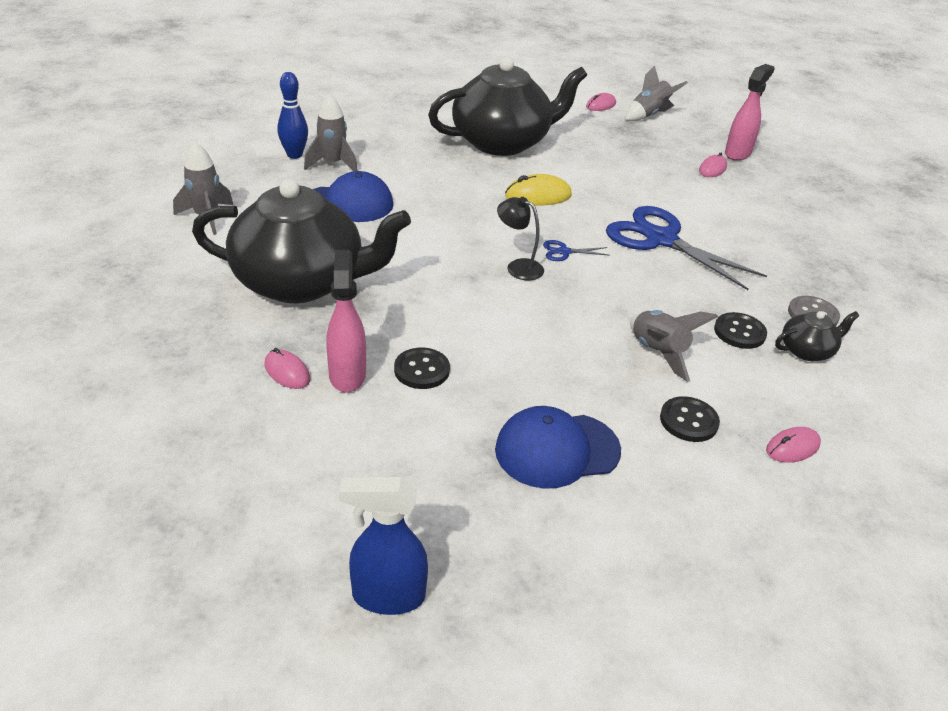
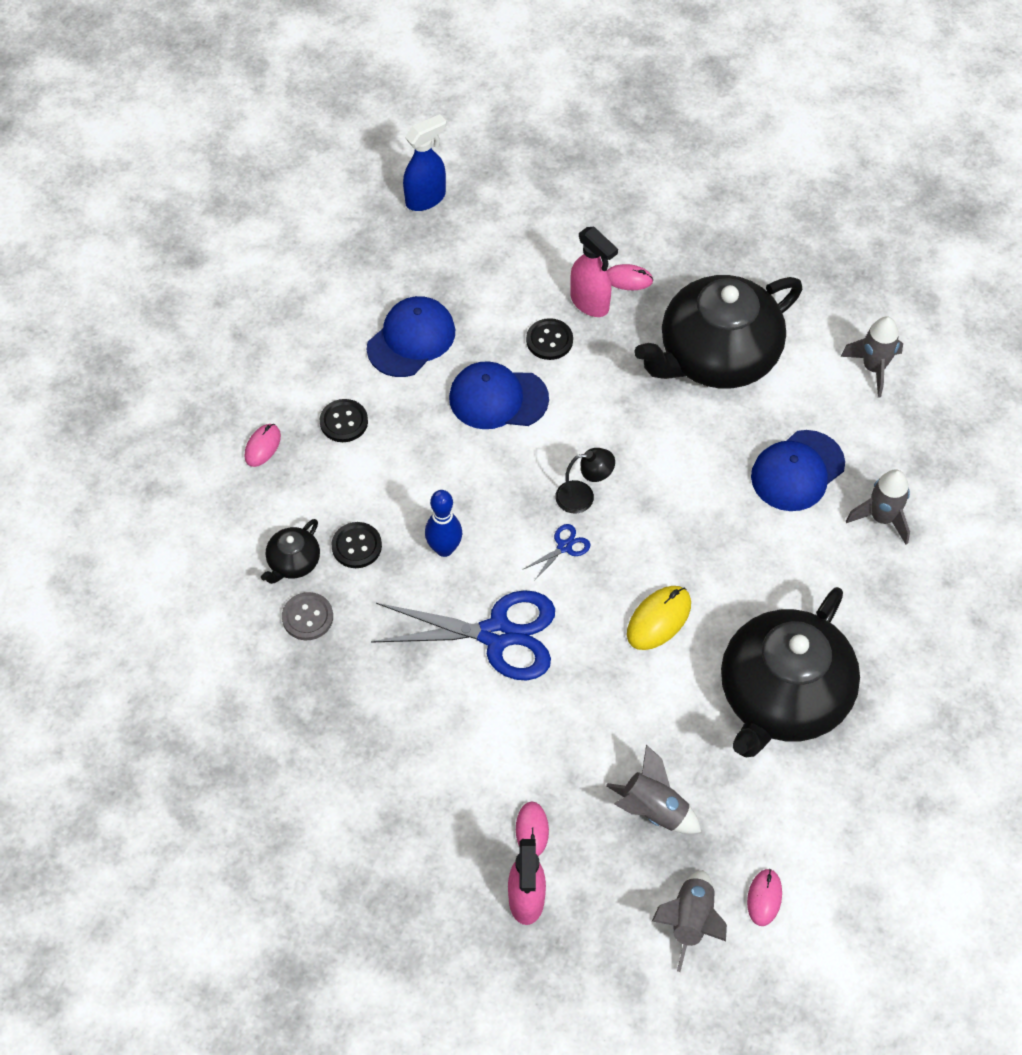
camera: 145 degrees right, 20 degrees up
blue bowling pin [277,72,308,159] -> blue bowling pin moved to [425,490,462,557]
grey rocket [630,310,718,382] -> grey rocket moved to [606,745,701,834]
none -> blue cap [449,361,549,429]

